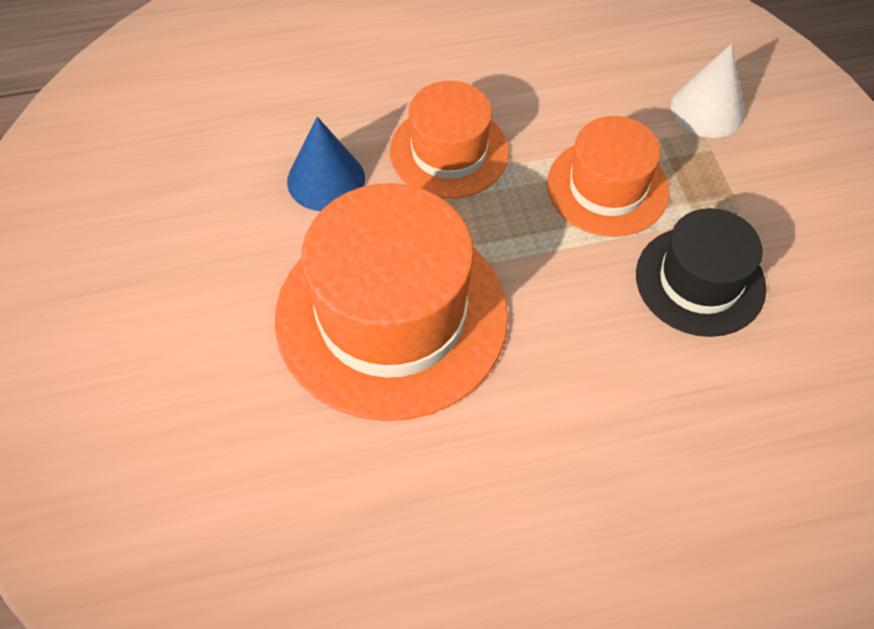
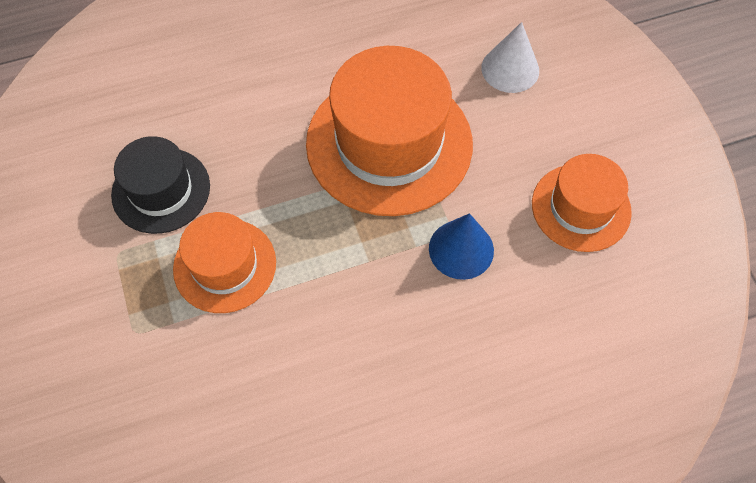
camera: 175 degrees right, 5 degrees up
orange hat [390,81,509,199] -> orange hat moved to [532,154,632,252]
white cone [671,44,745,138] -> white cone moved to [481,22,539,93]

